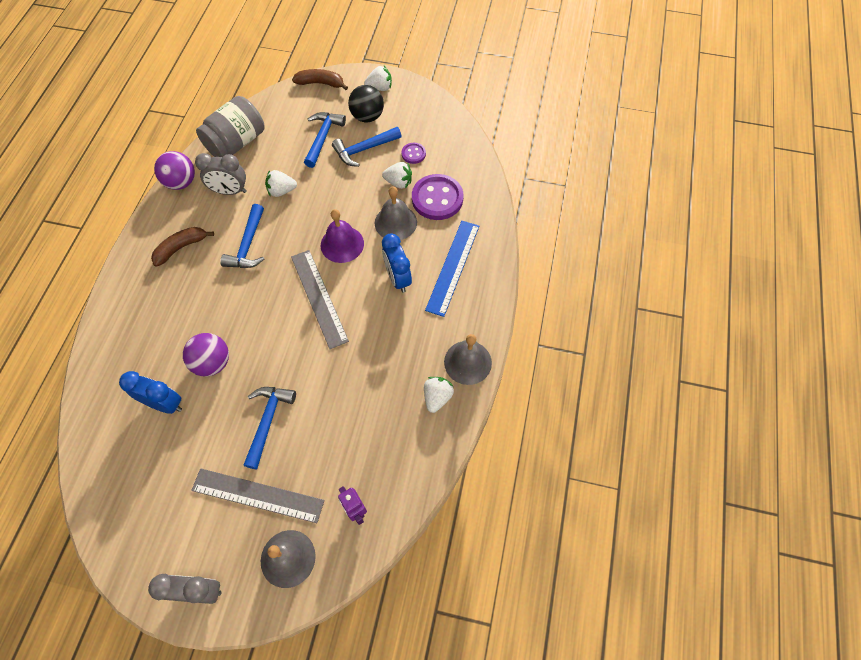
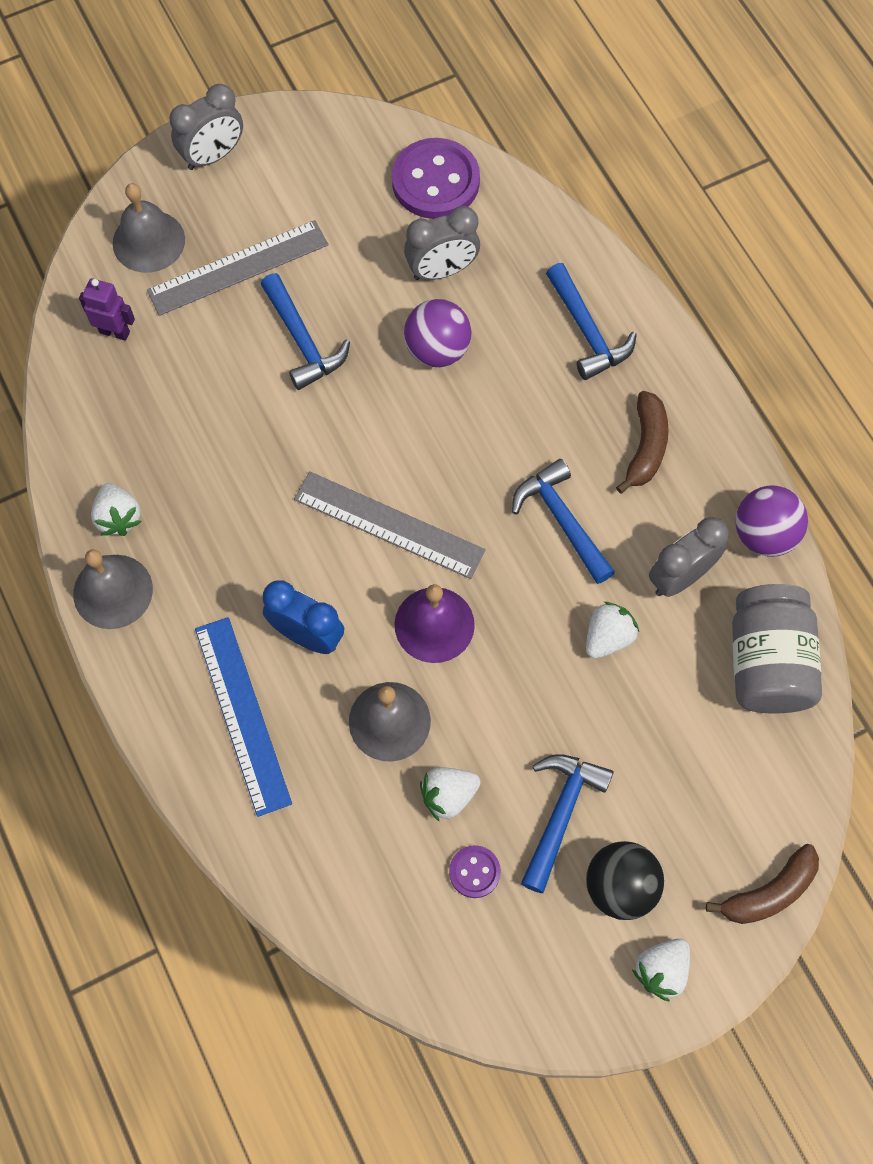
camera: 140 degrees right, 5 degrees up
blue clock [119,371,182,414] -> grey clock [404,206,480,280]
blue hammer [304,112,346,168] -> blue hammer moved to [546,263,637,380]
purple button [412,174,464,220] -> purple button moved to [392,138,480,219]

